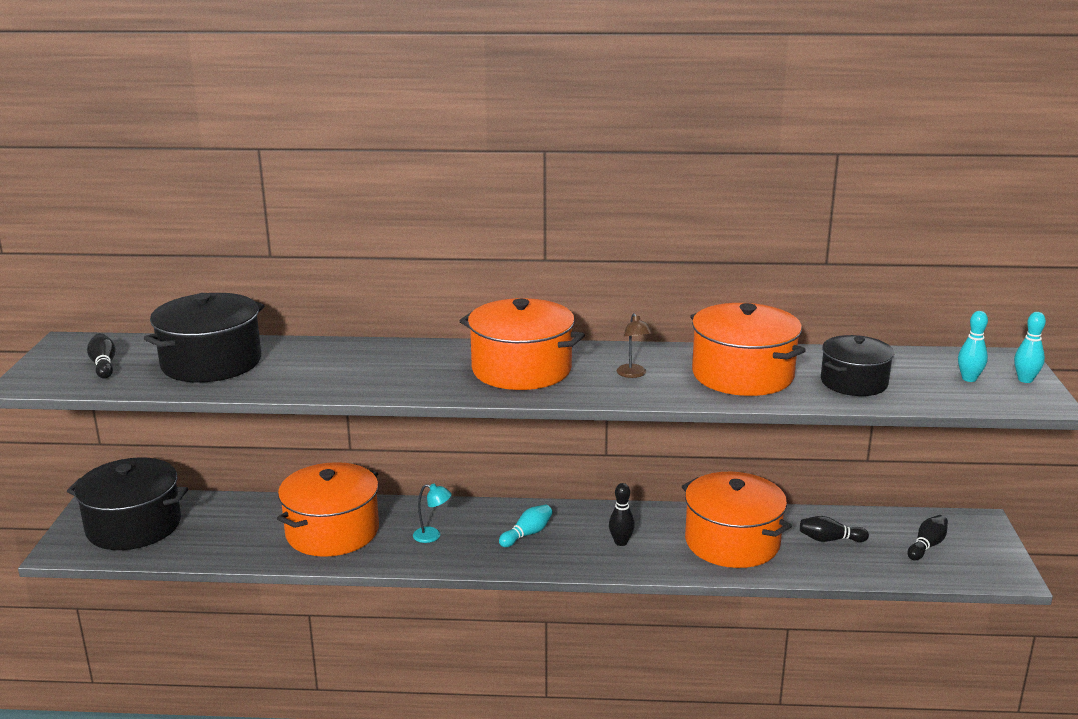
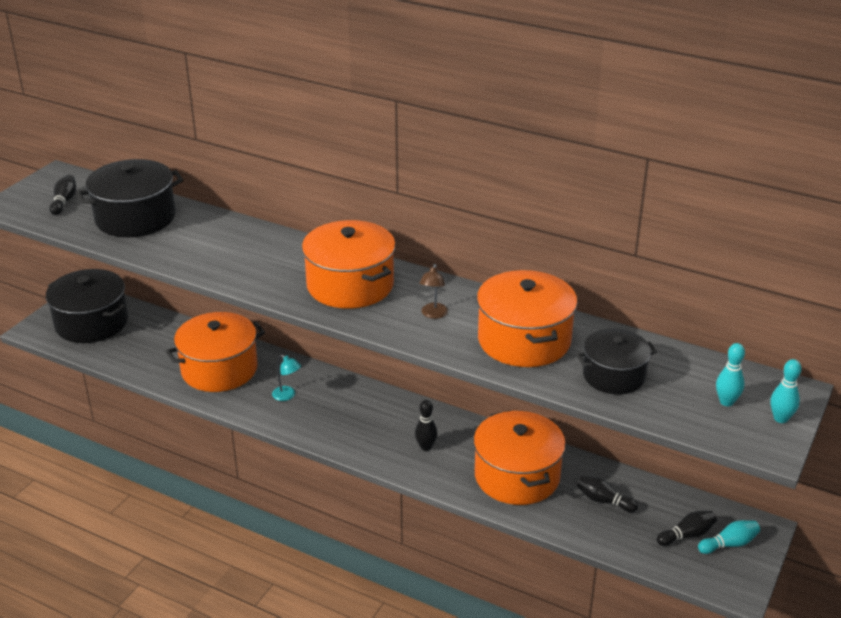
camera: 25 degrees right, 10 degrees up
turquoise bowling pin [499,505,553,547] -> turquoise bowling pin moved to [698,520,760,554]

